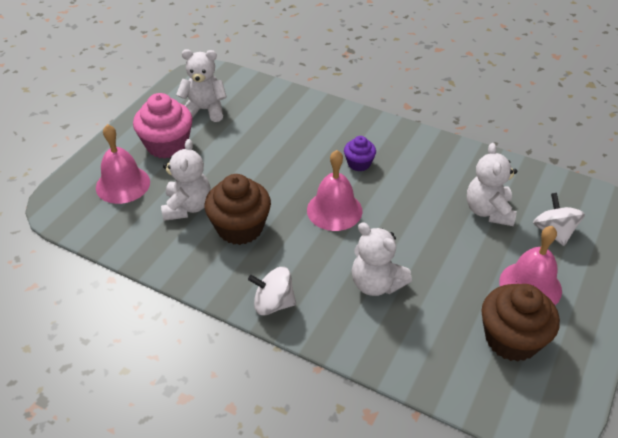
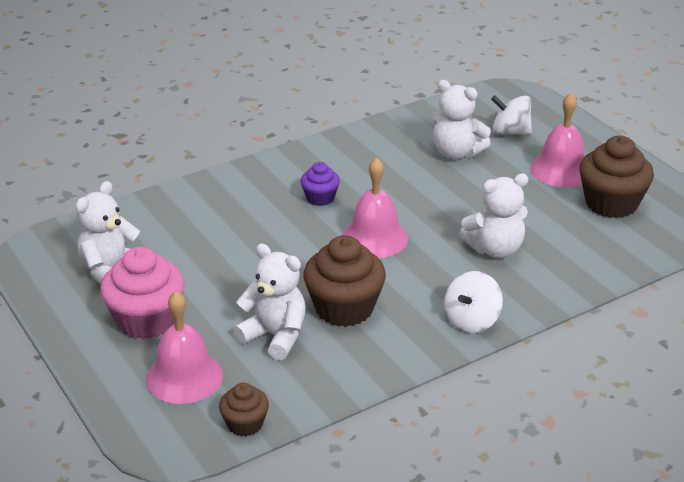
camera: 60 degrees left, 10 degrees down
none -> brown cupcake [219,383,269,437]

